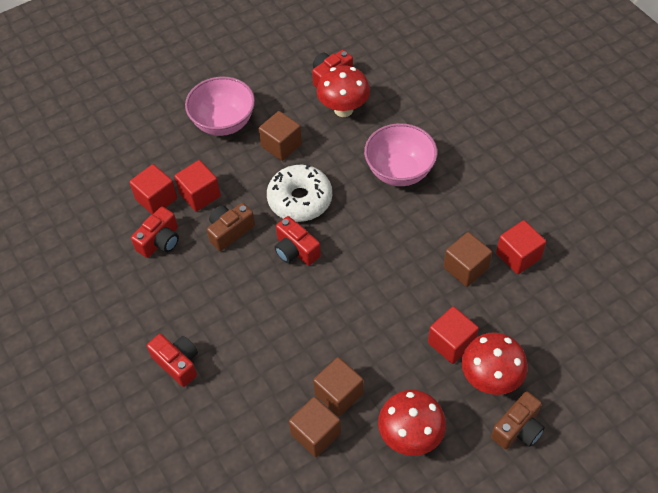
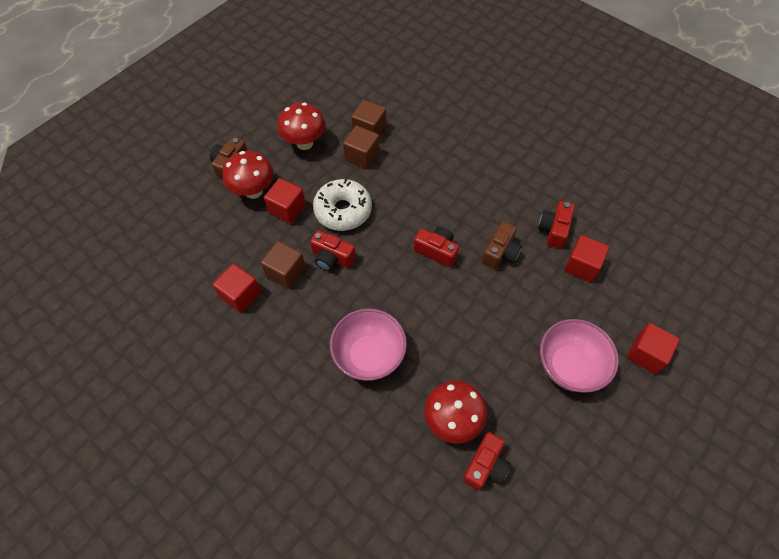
camera: 160 degrees right, 5 degrees up
red camera [147,334,198,387] -> red camera moved to [310,230,356,271]
red cube [174,160,221,212] -> red cube moved to [627,323,680,374]
brown cube [259,111,302,161] -> none
white donut [267,164,332,222] -> white donut moved to [313,179,372,231]

